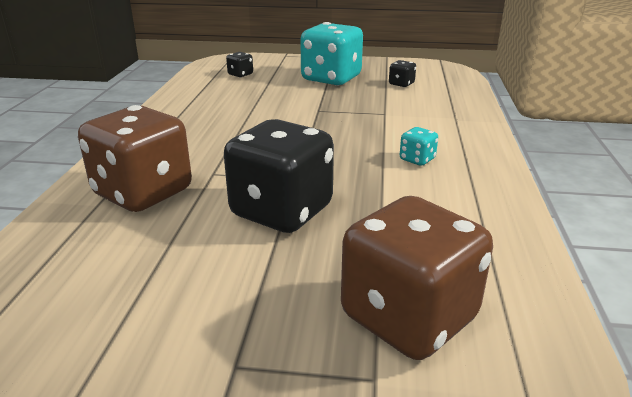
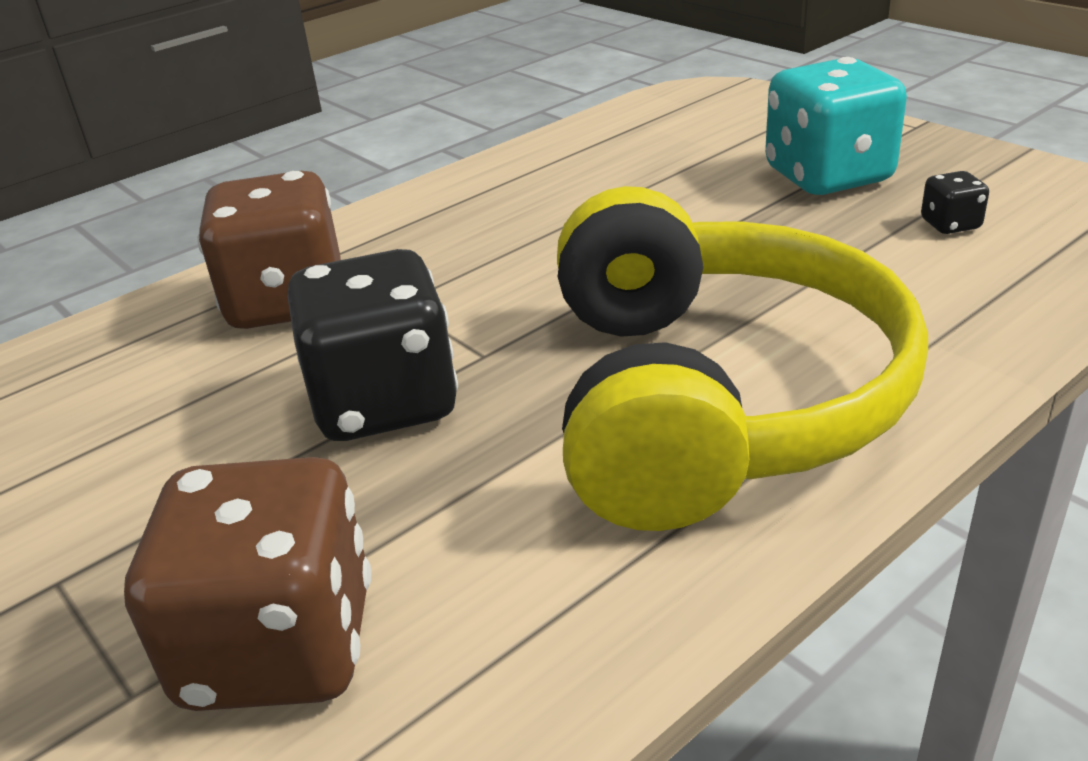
camera: 45 degrees right, 5 degrees up
black dice [226,52,253,77] -> none
turquoise dice [400,127,438,166] -> yellow headphones [557,186,928,531]

